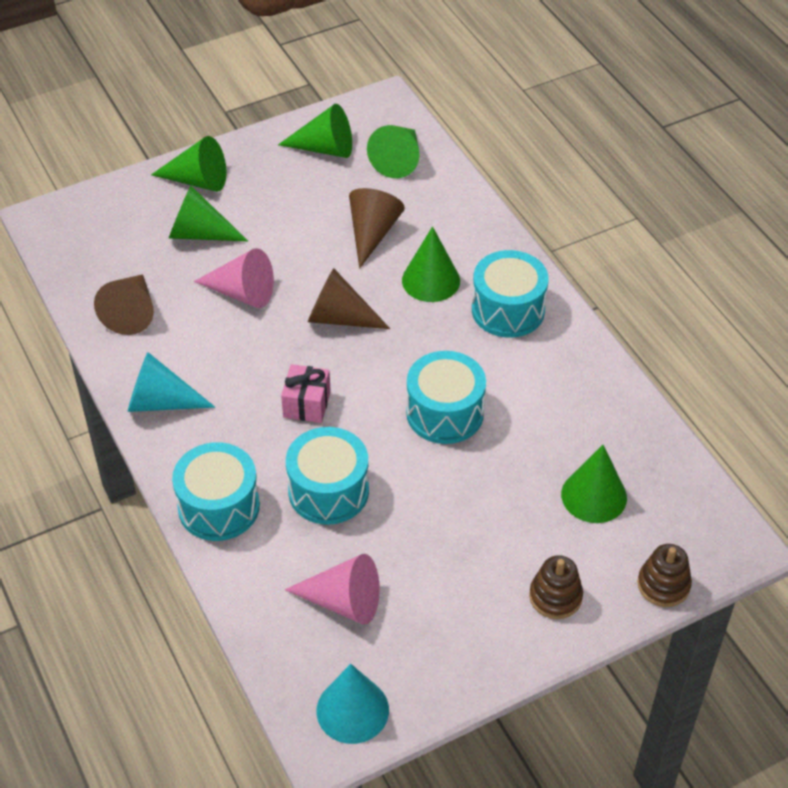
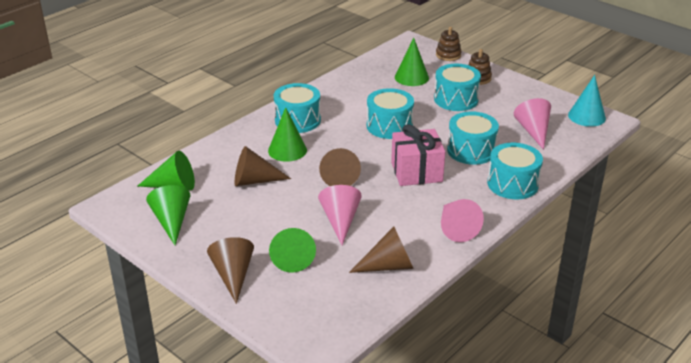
camera: 110 degrees left, 15 degrees down
turquoise cone [128,352,215,412] -> pink cone [441,199,484,242]
green cone [151,136,227,192] -> brown cone [207,237,254,304]
pink gift [281,364,331,423] -> pink gift [391,124,445,186], size x1.63
none -> turquoise drum [434,64,481,111]

